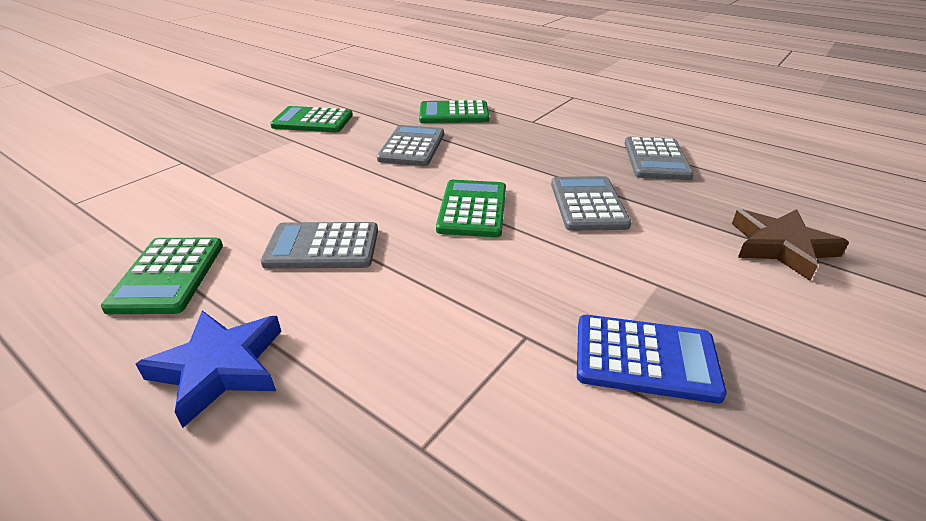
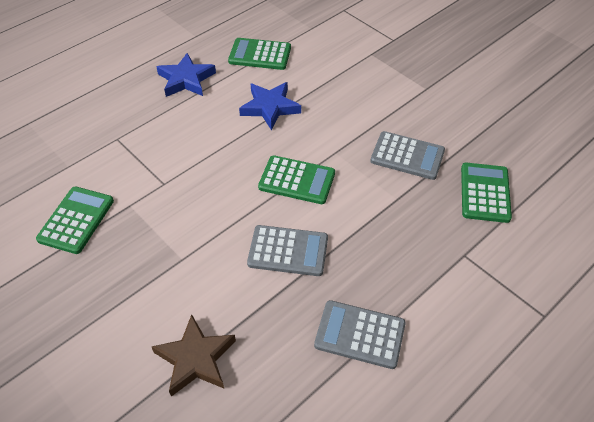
camera: 100 degrees right, 15 degrees up
grey calculator [260,222,378,269] -> blue star [239,82,301,130]
green calculator [270,106,353,132] -> green calculator moved to [36,186,114,254]
blue calculator [577,315,727,404] -> none

